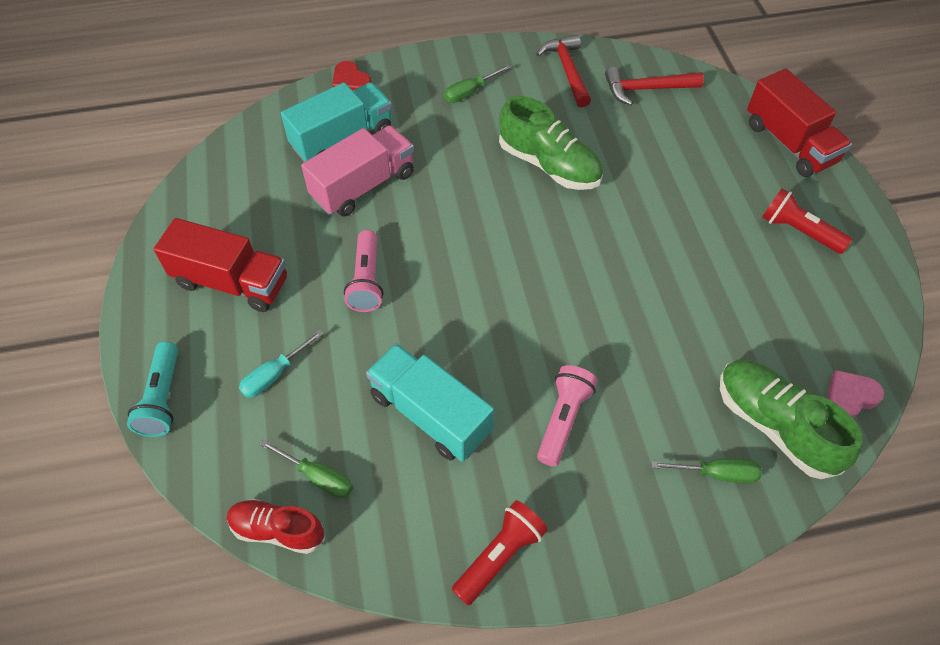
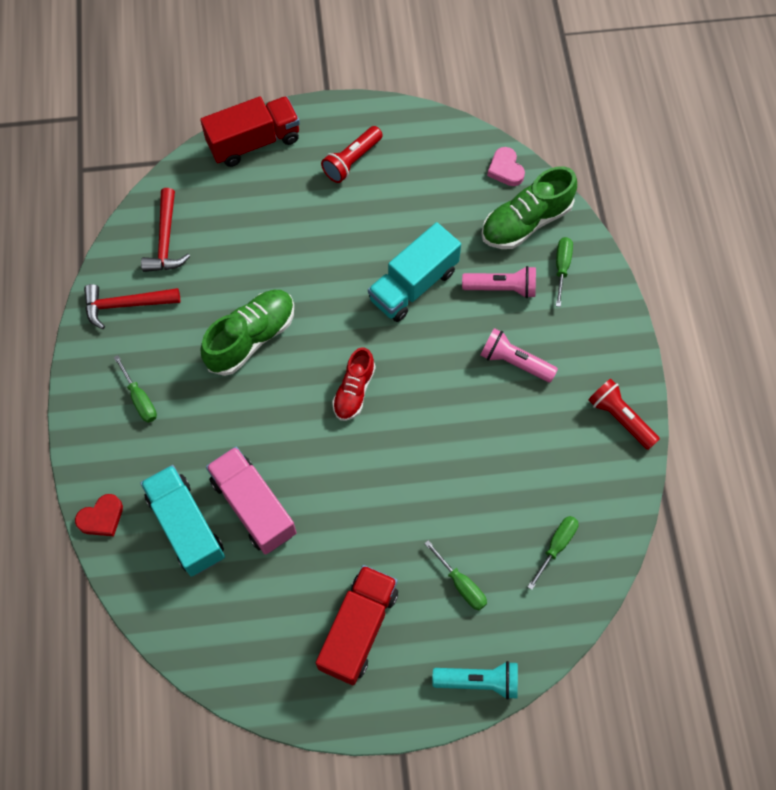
camera: 85 degrees left, 10 degrees up
red shoe [227,499,325,554] -> red shoe moved to [332,347,375,421]
turquoise screwdriver [239,330,324,398] -> green screwdriver [424,540,487,611]
pink flashlight [344,230,383,312] -> pink flashlight moved to [462,266,536,298]
turquoise truck [366,344,494,462] -> turquoise truck moved to [368,222,461,322]

